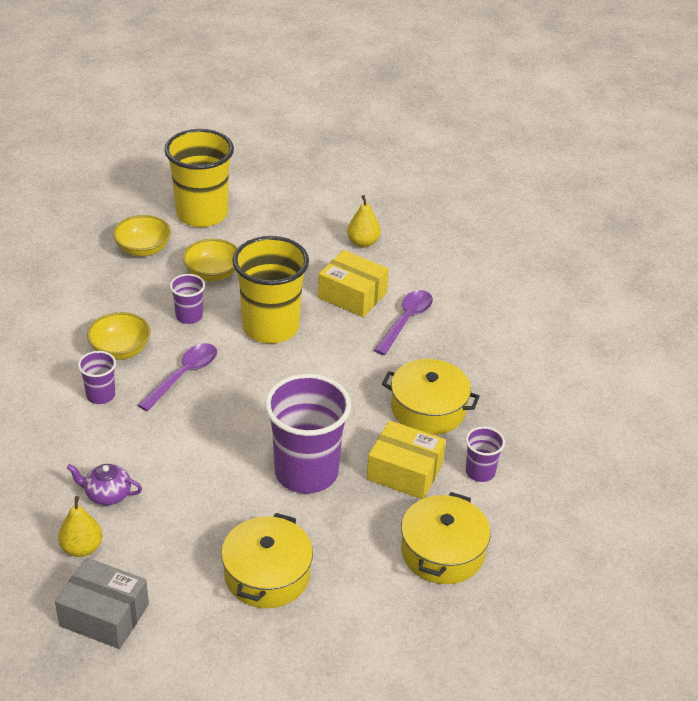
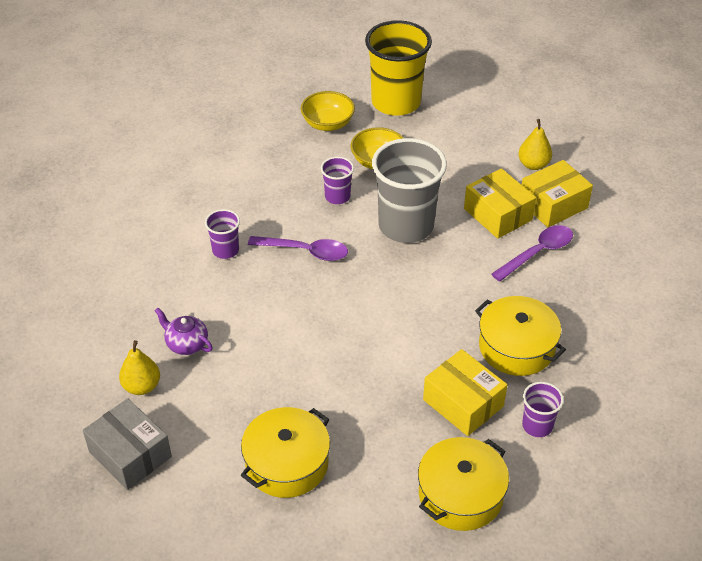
camera: 25 degrees right, 5 degrees up
yellow bowl [87,312,151,360] -> none
purple spoon [138,343,217,411] -> purple spoon turned 45 degrees clockwise [248,236,348,261]
yellow cup [232,236,309,343] -> grey cup [372,138,447,243]
purple cup [265,374,351,494] -> none
none -> yellow box [522,160,593,227]

